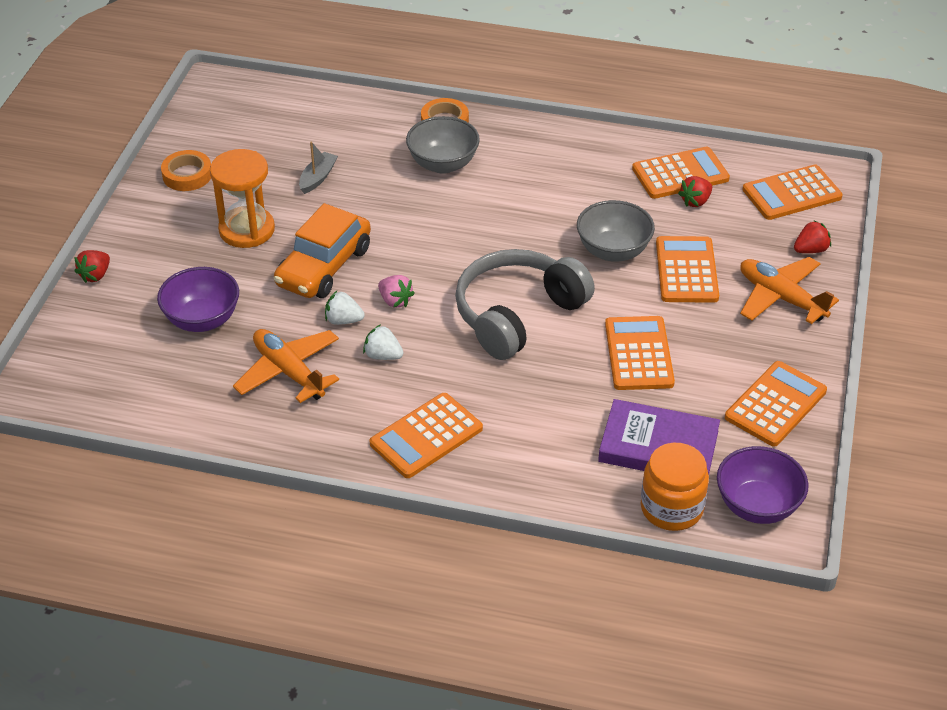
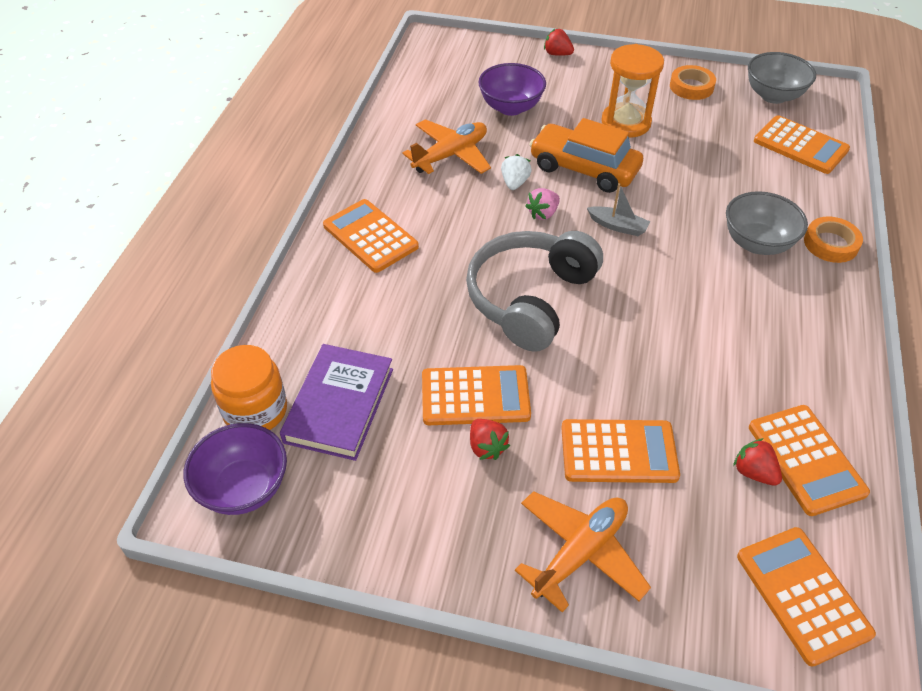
camera: 90 degrees right, 5 degrees up
grey boat [299,141,338,194] -> grey boat moved to [587,183,650,236]
white strawberry [363,324,403,360] -> none
grey headphones [455,249,595,360] -> grey headphones turned 105 degrees counterclockwise [466,231,603,352]
grey bowl [577,200,655,262] -> grey bowl moved to [748,52,816,104]
orange calculator [725,361,827,447] -> orange calculator moved to [754,115,850,174]
red strawberry [794,221,831,253] -> red strawberry moved to [470,419,510,460]

